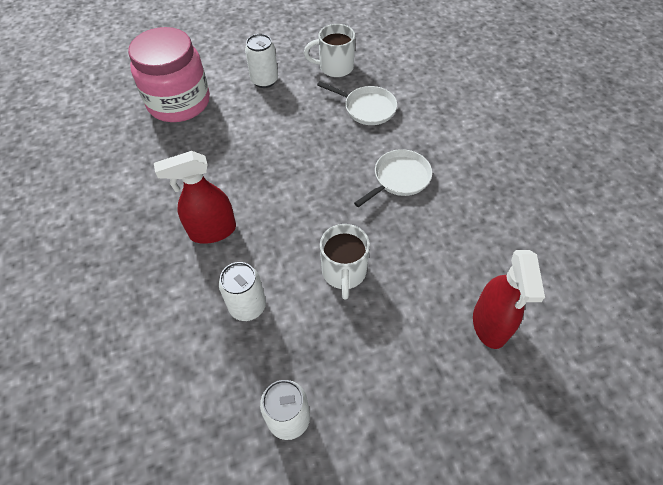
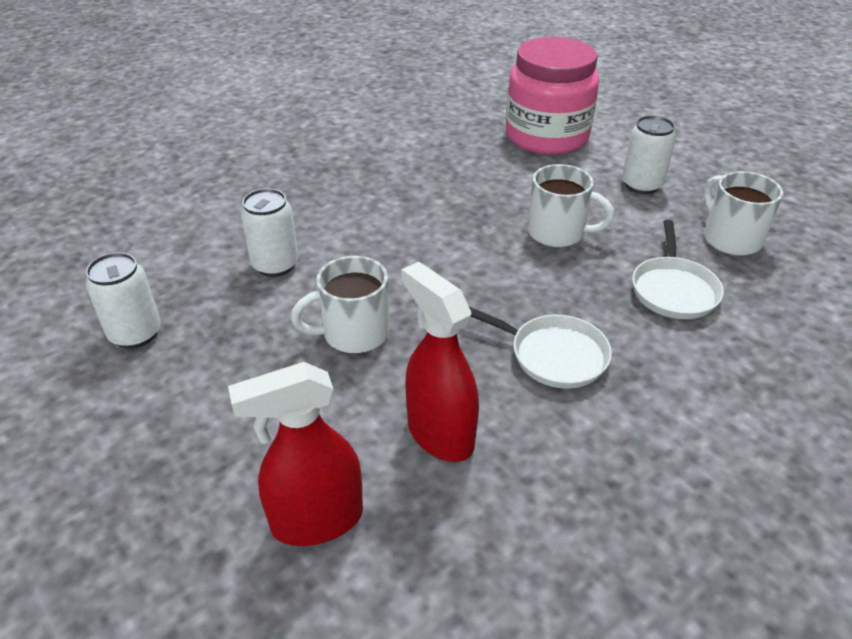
camera: 70 degrees right, 15 degrees down
red spray bottle [154,151,236,244] -> red spray bottle moved to [401,261,479,462]
none -> white mug [528,164,614,247]

